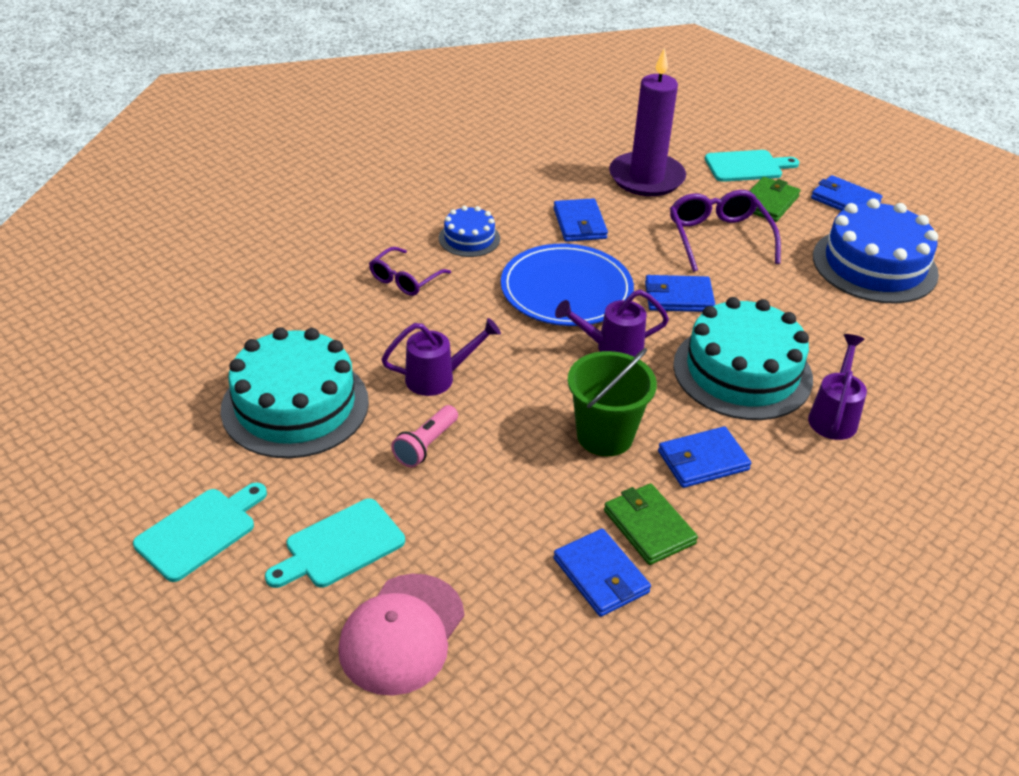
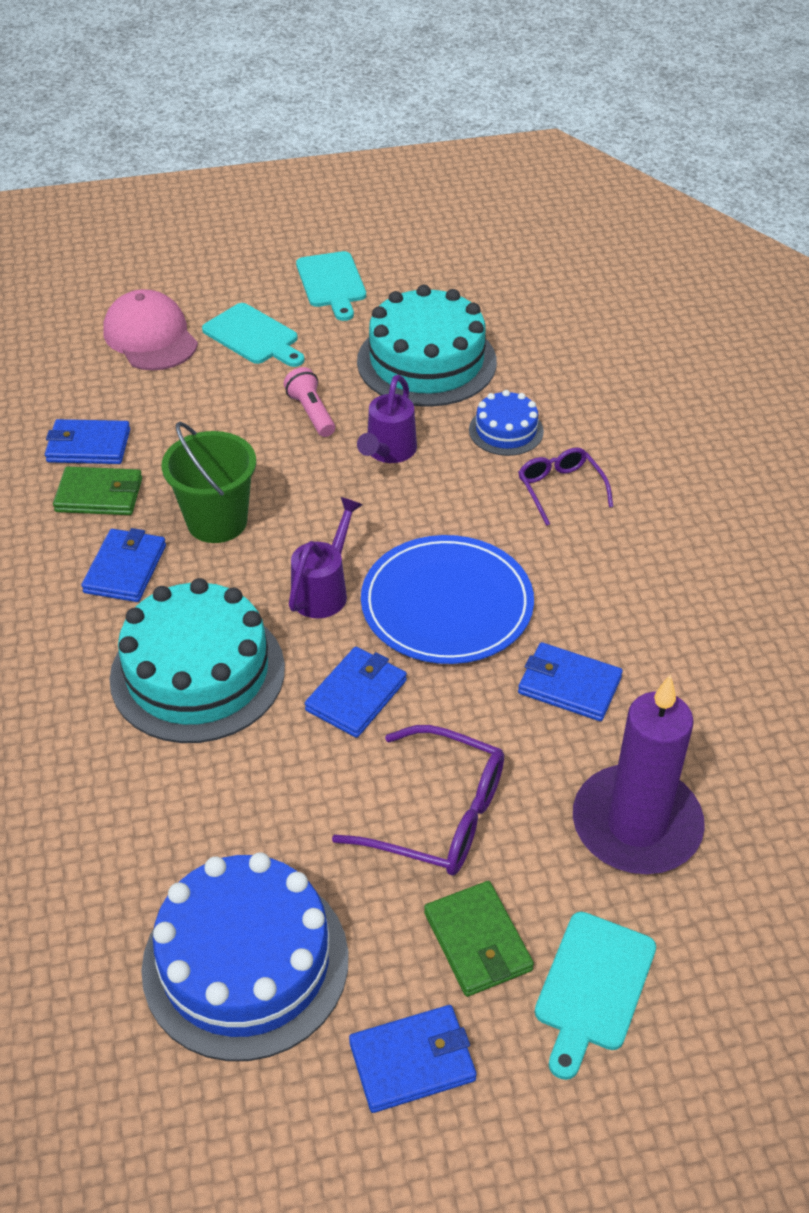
camera: 125 degrees right, 5 degrees up
turquoise cutting board [265,499,405,588] -> turquoise cutting board turned 135 degrees clockwise [202,303,305,367]
blue cake [439,206,500,257] -> blue cake moved to [469,390,544,456]
purple watering can [808,334,867,440] -> none

